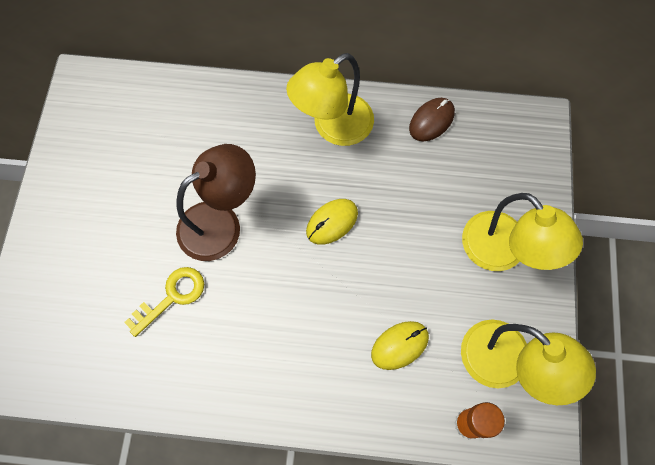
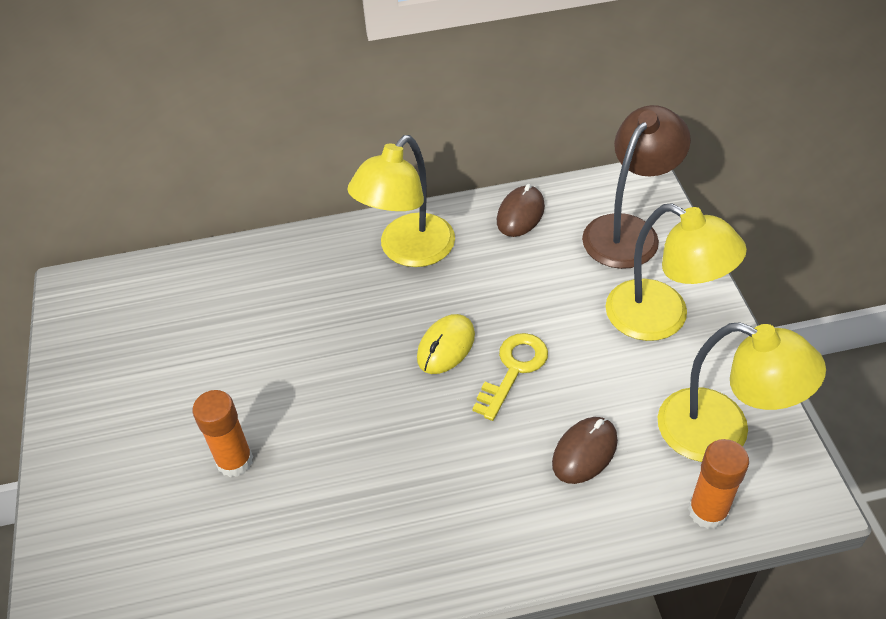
camera: 15 degrees left, 20 degrees down
yellow key [124,267,204,337] -> yellow key moved to [473,333,548,421]
brown lamp [176,144,256,261] -> brown lamp moved to [582,105,691,269]
yellow mouse [371,321,429,370] -> brown mouse [552,417,618,484]
none -> orange glue stick [192,390,253,477]

